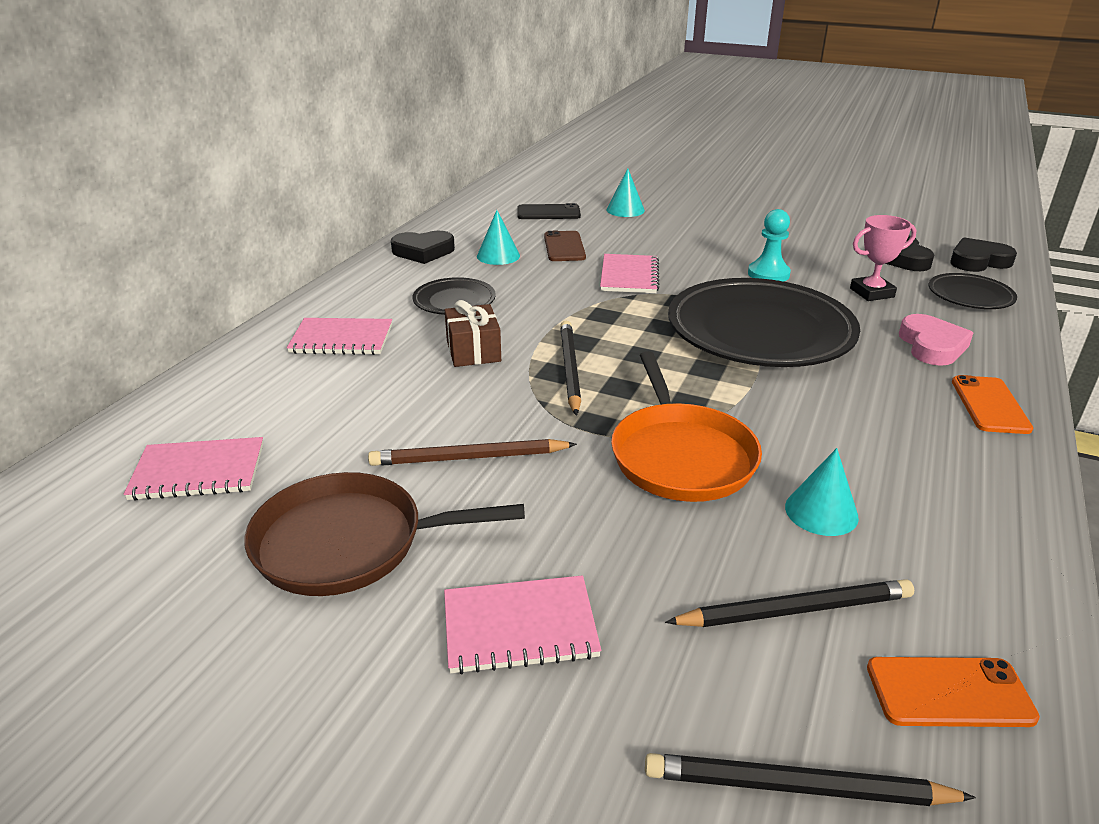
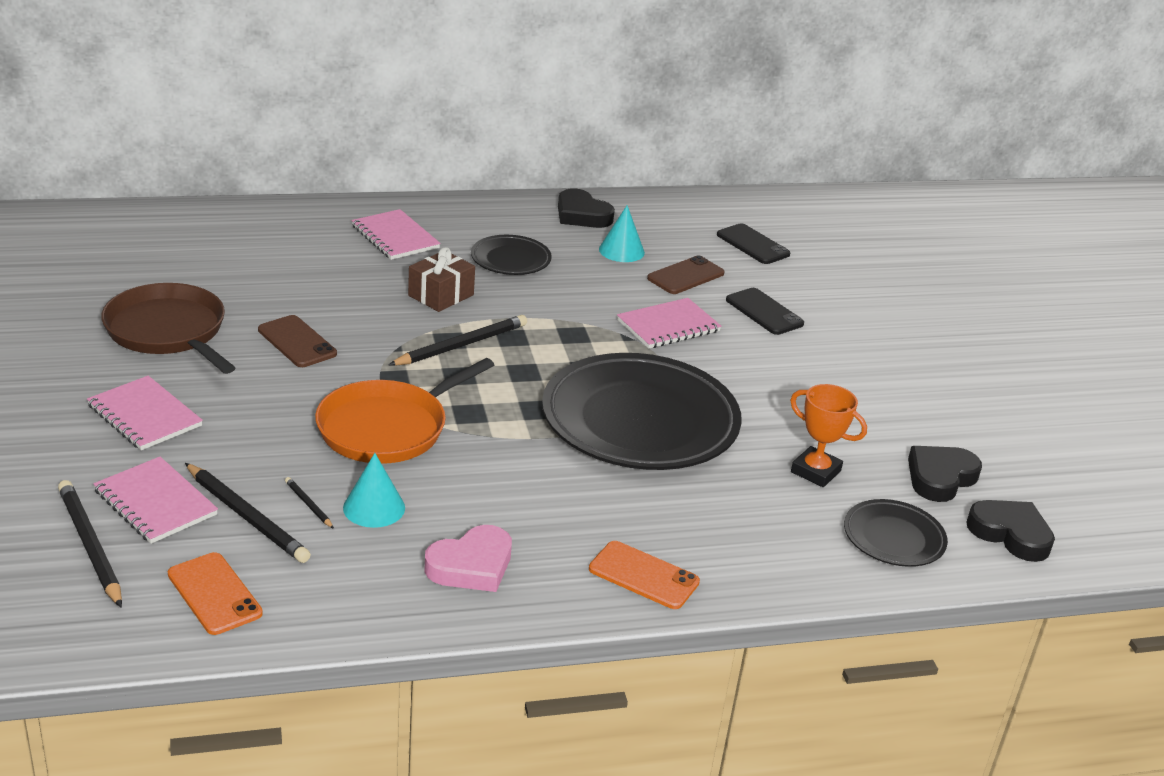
camera: 50 degrees right, 0 degrees up
pink notebook [124,437,263,501] -> pink notebook moved to [93,457,218,544]
brown pencil [368,439,577,466] -> brown phone [258,315,337,367]
turquoise cone [606,168,645,217] -> none
turquoise pawn [748,209,791,282] -> none
pink trophy [850,215,916,301] -> orange trophy [790,384,867,487]
pink heart [899,314,973,366] -> pink heart moved to [424,525,512,592]
orange phone [952,375,1033,434] -> orange phone turned 60 degrees clockwise [589,541,700,609]
none -> black pencil [285,477,334,529]
none -> black phone [726,288,804,335]

